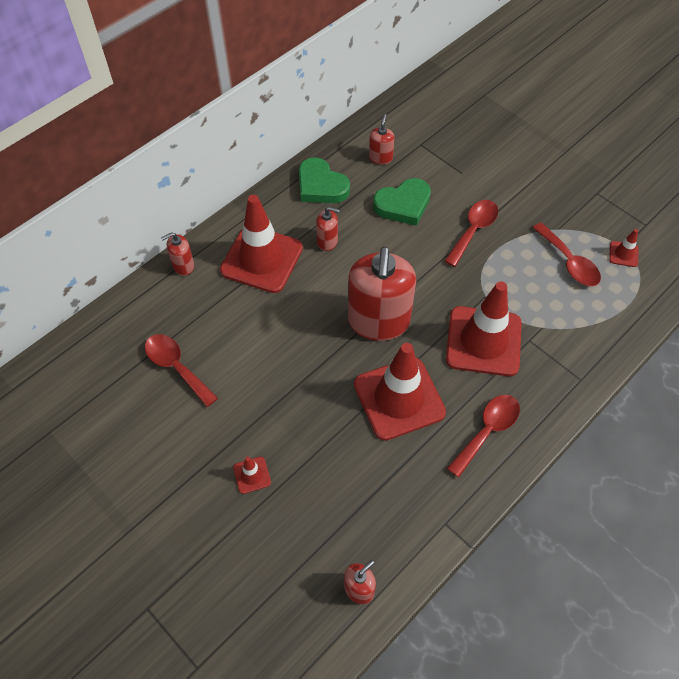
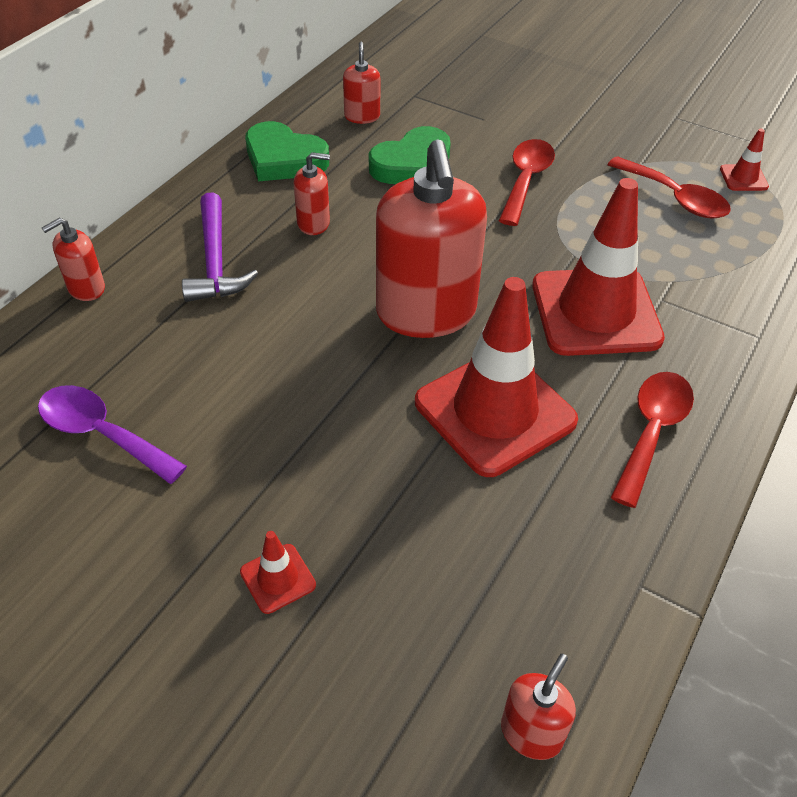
camera: 15 degrees left, 10 degrees down
red spoon [145,334,218,407] -> purple spoon [38,385,187,484]
red traffic cone [220,195,303,293] -> purple hammer [182,192,258,302]

